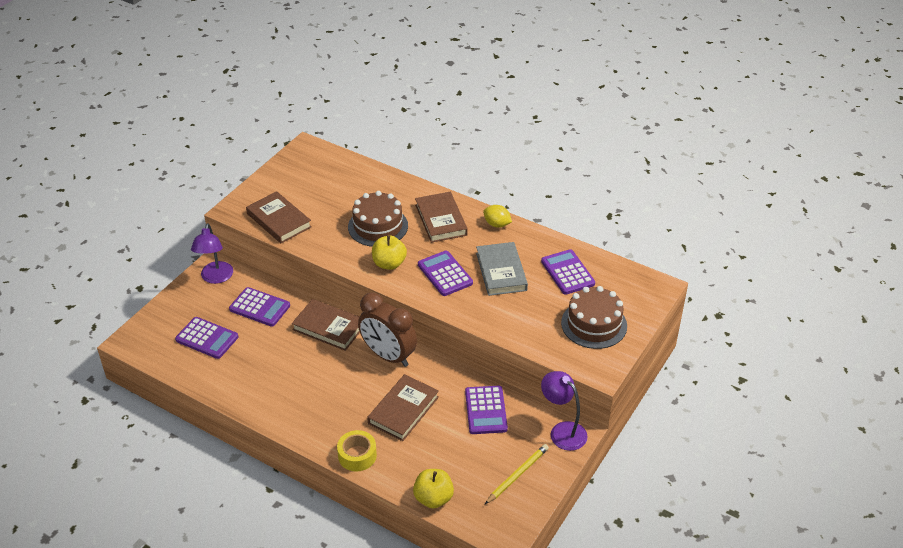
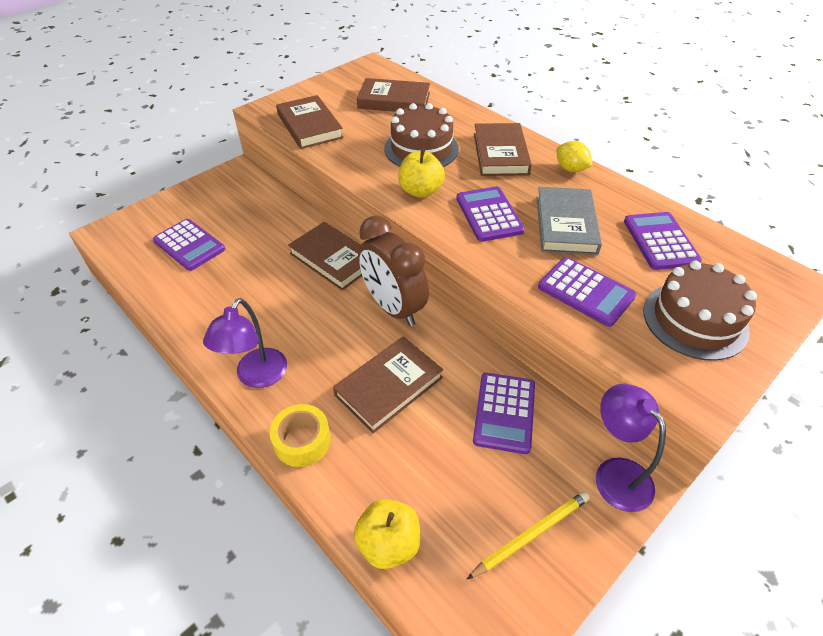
camera: 15 degrees right, 5 degrees up
purple lamp [191,223,233,284] -> purple lamp moved to [203,298,287,388]
purple calculator [229,287,290,327] -> purple calculator moved to [538,257,636,327]
none -> brown book [357,78,430,112]

